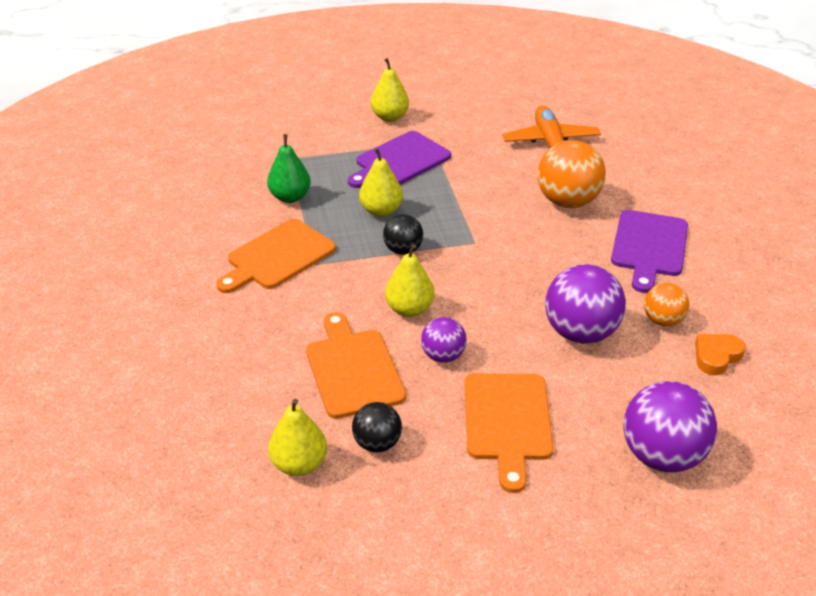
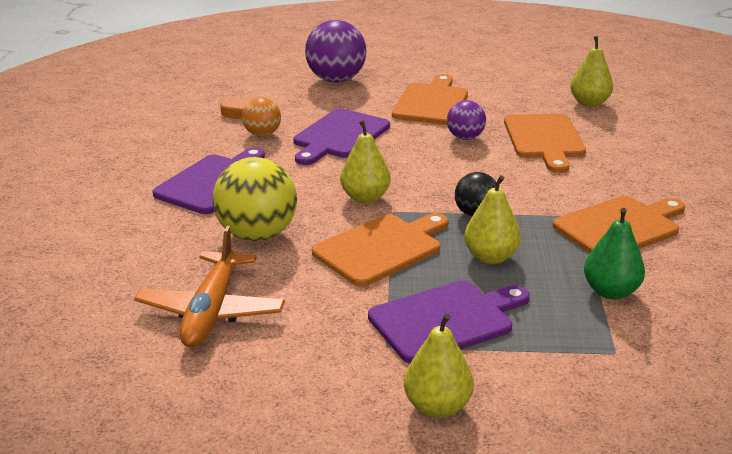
camera: 165 degrees left, 10 degrees down
black ball [352,402,402,452] -> none
yellow pear [385,244,435,317] -> yellow pear moved to [340,120,391,203]
orange ball [538,140,606,208] -> yellow ball [213,157,297,241]
purple ball [545,264,626,344] -> purple cutting board [293,108,390,165]
none -> orange cutting board [312,213,449,287]

